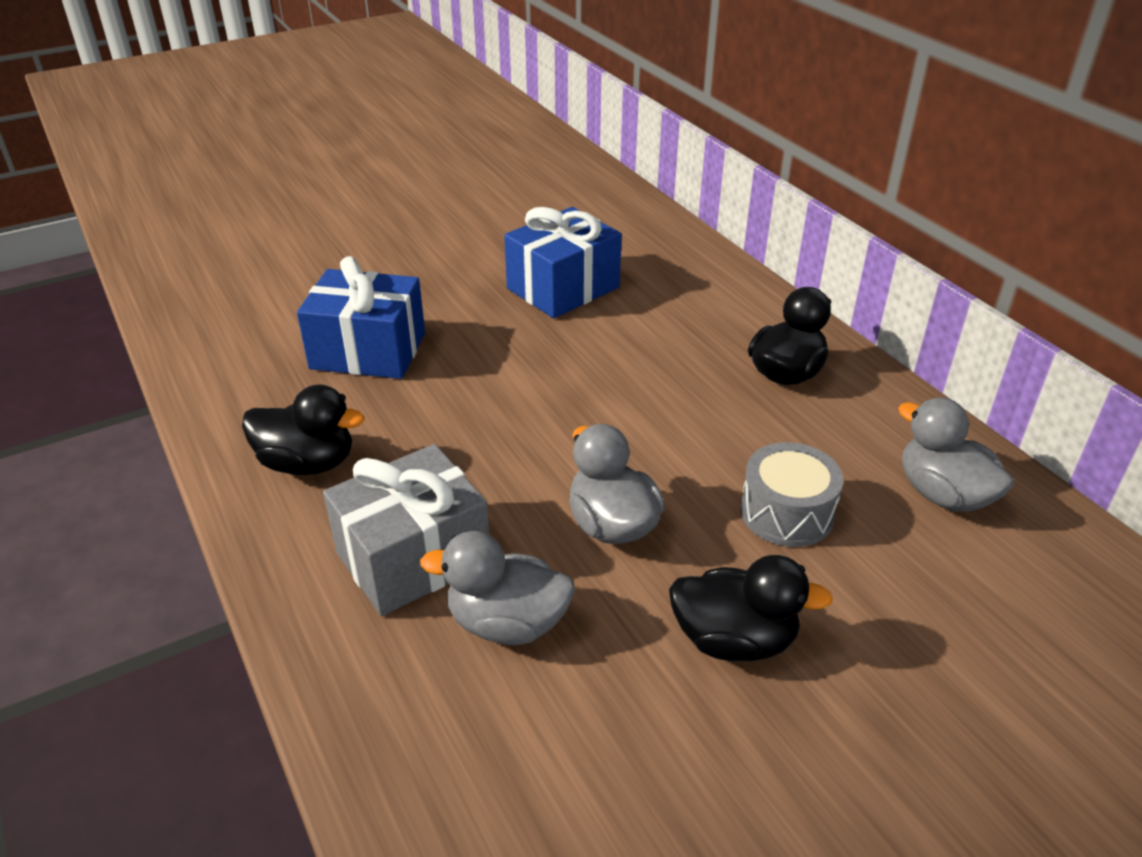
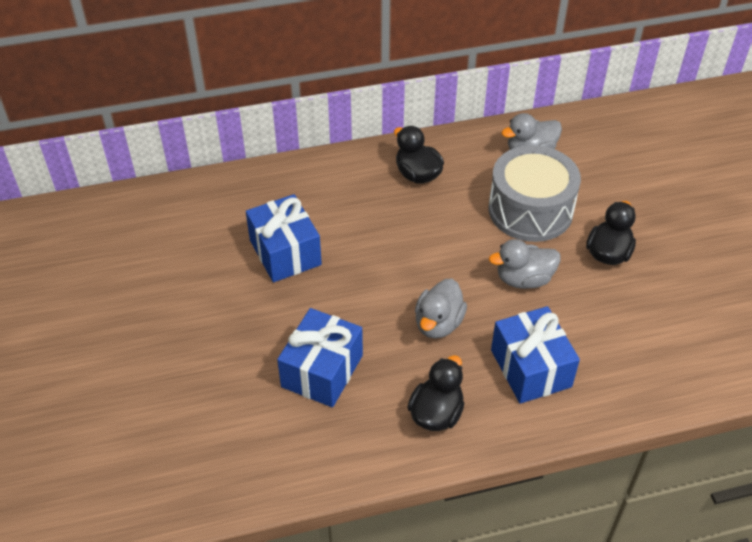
camera: 75 degrees left, 10 degrees up
grey gift [323,444,489,616] -> blue gift [491,306,580,404]
grey duck [420,531,575,645] -> grey duck moved to [415,279,467,339]
grey drum [740,442,843,547] -> grey drum [489,145,581,242], size x1.76

